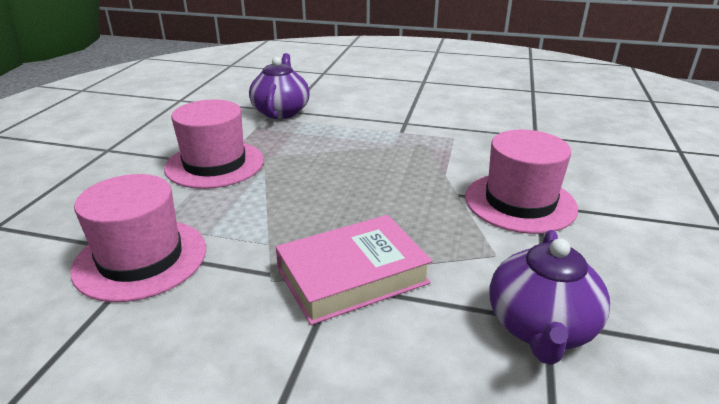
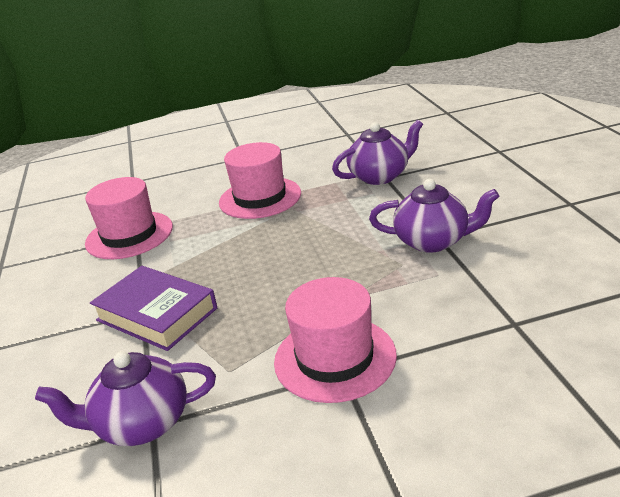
camera: 65 degrees right, 0 degrees up
pink book [276,215,432,325] -> purple book [90,266,217,351]
none -> purple teapot [369,179,499,253]

